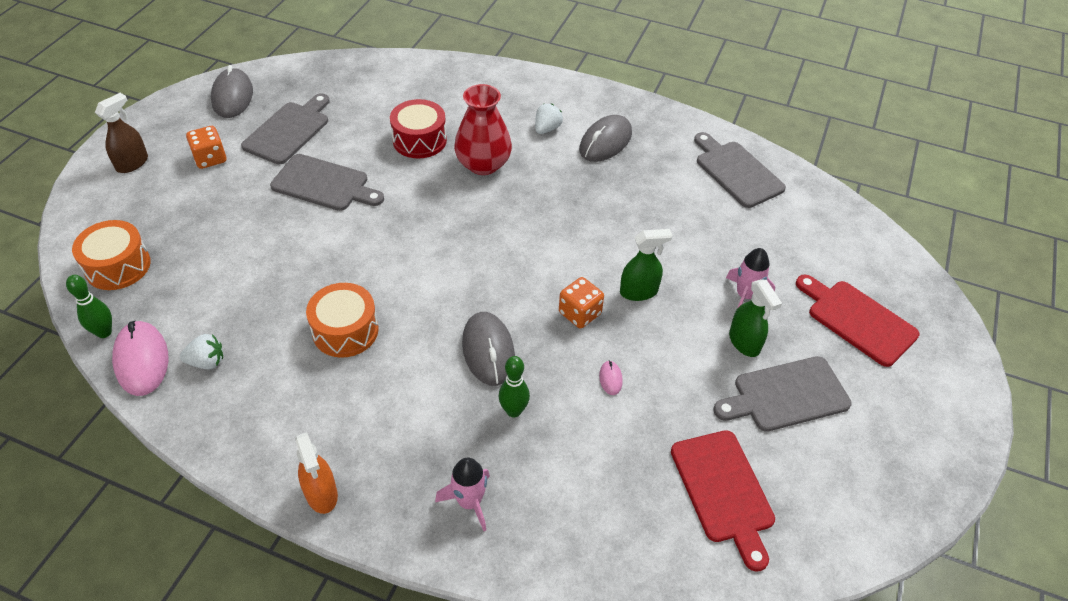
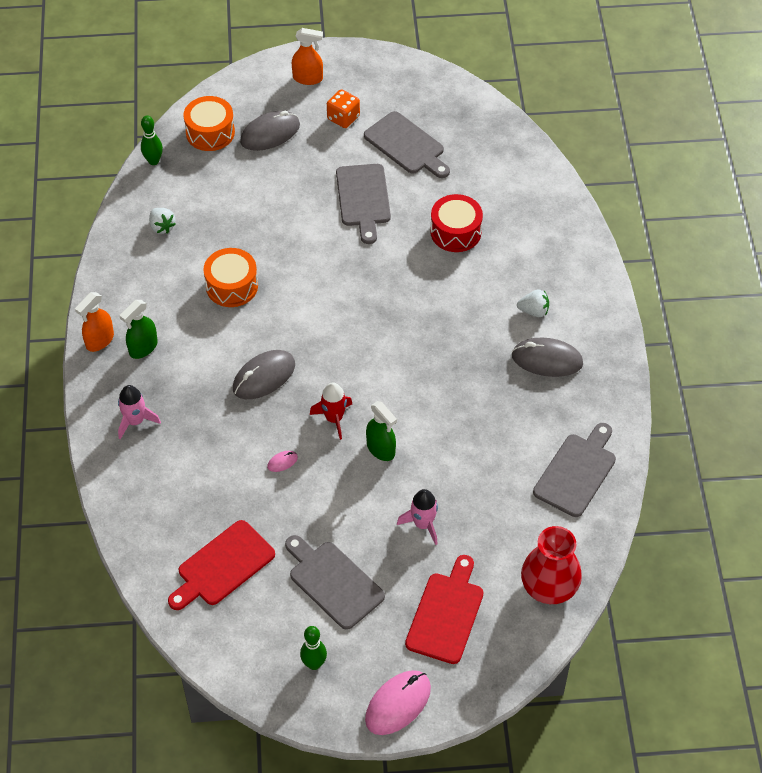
camera: 65 degrees right, 5 degrees up
brown spray bottle [95,93,148,173] -> orange spray bottle [292,28,323,85]
pink mouse [112,321,168,396] -> pink mouse moved to [365,670,431,735]
grey mouse [211,65,253,118] -> grey mouse moved to [240,111,300,151]
grey cutting board [241,93,330,164] -> grey cutting board turned 45 degrees clockwise [364,111,450,178]
red vase [454,84,512,175] -> red vase moved to [521,526,582,604]
green bowling pin [499,356,530,417] -> green bowling pin moved to [300,626,327,670]
orange dice [559,277,604,328] -> red rocket [310,382,352,440]
green spray bottle [729,279,782,357] -> green spray bottle moved to [119,300,158,359]

